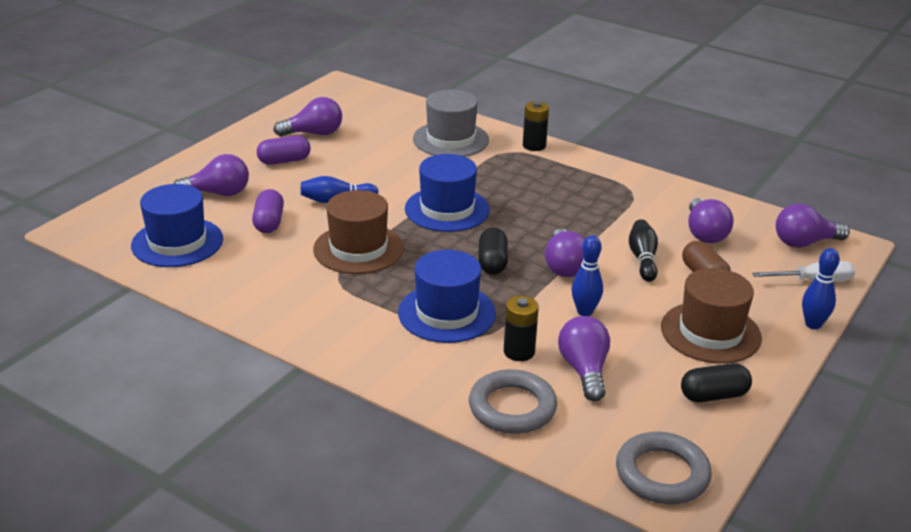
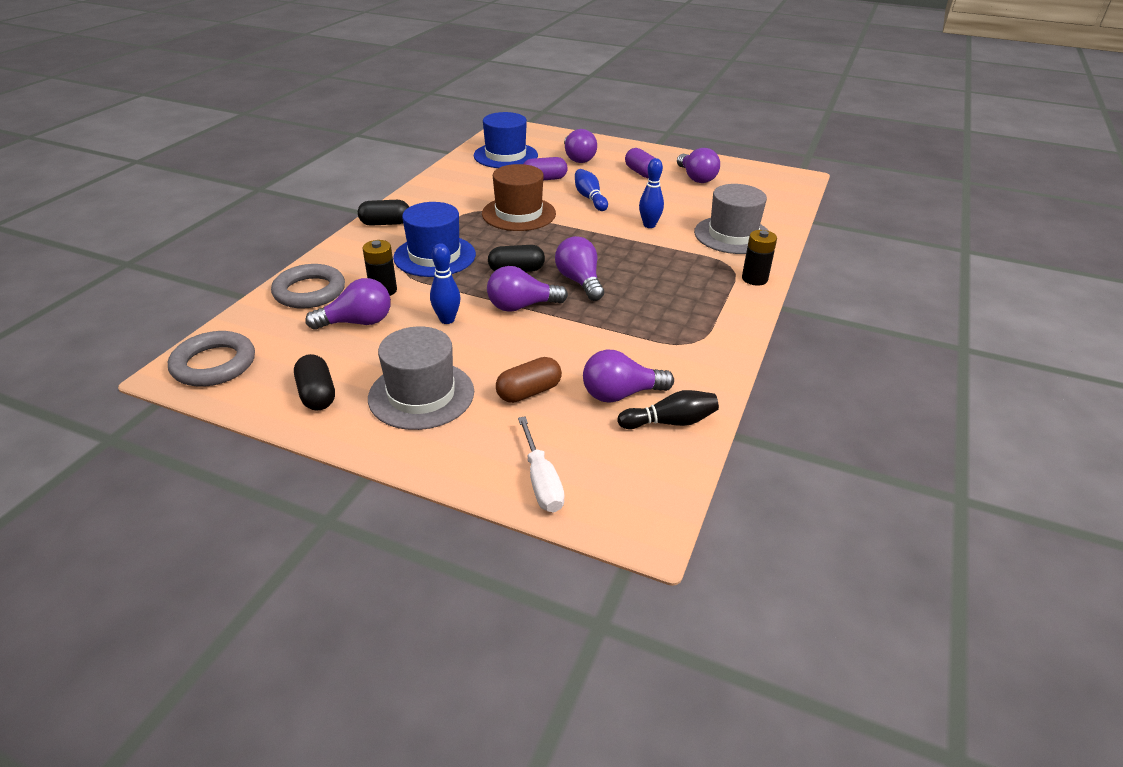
camera: 80 degrees right, 5 degrees up
blue hat [405,154,490,232] -> none
black bowling pin [629,219,658,282] -> black bowling pin moved to [617,390,719,429]
brown hat [661,268,762,364] -> grey hat [368,326,474,430]
purple light bulb [776,203,850,248] -> purple light bulb moved to [555,236,604,301]
blue bowling pin [802,248,840,329] -> blue bowling pin moved to [639,158,664,228]
none -> black capsule [358,200,409,226]

